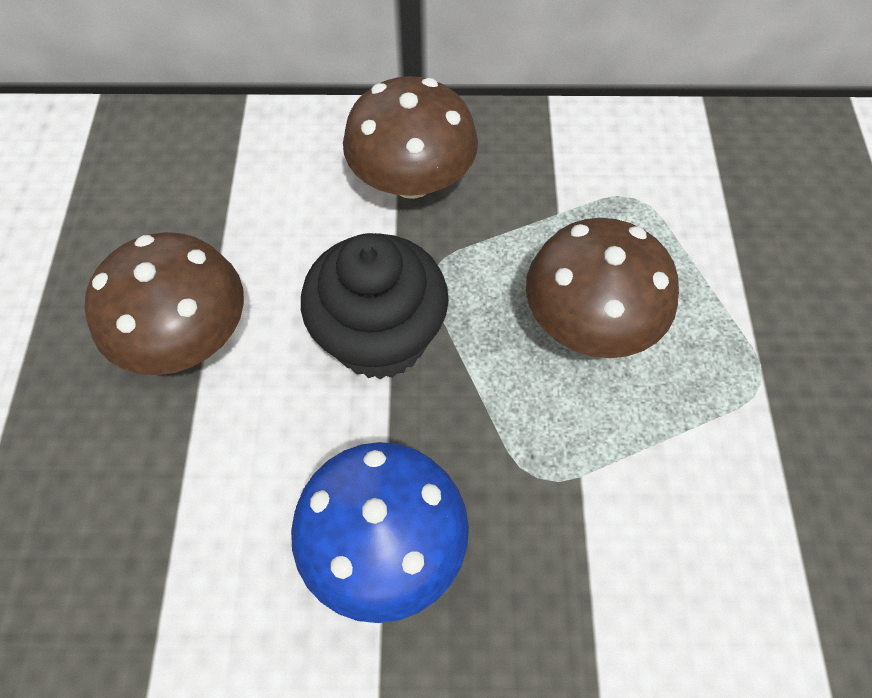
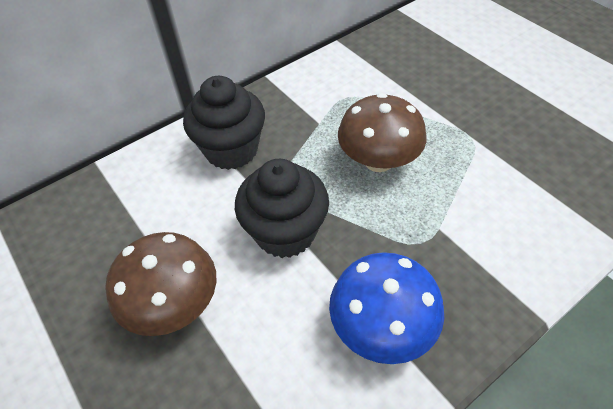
camera: 35 degrees left, 10 degrees down
brown mushroom [343,76,478,199] -> black cupcake [183,76,265,170]

